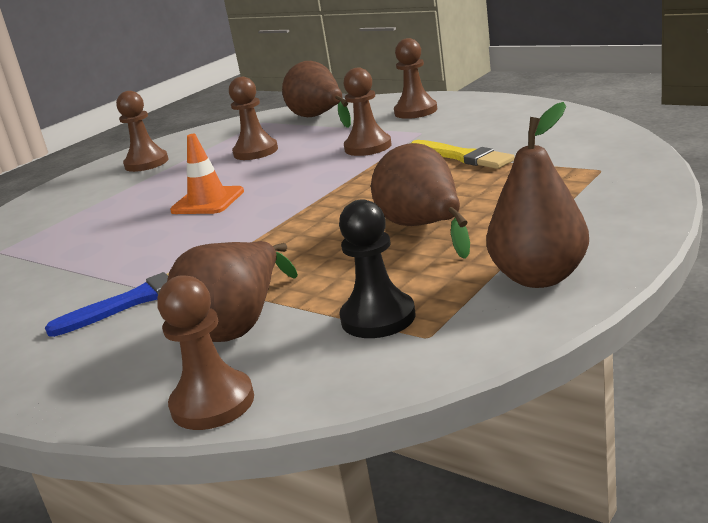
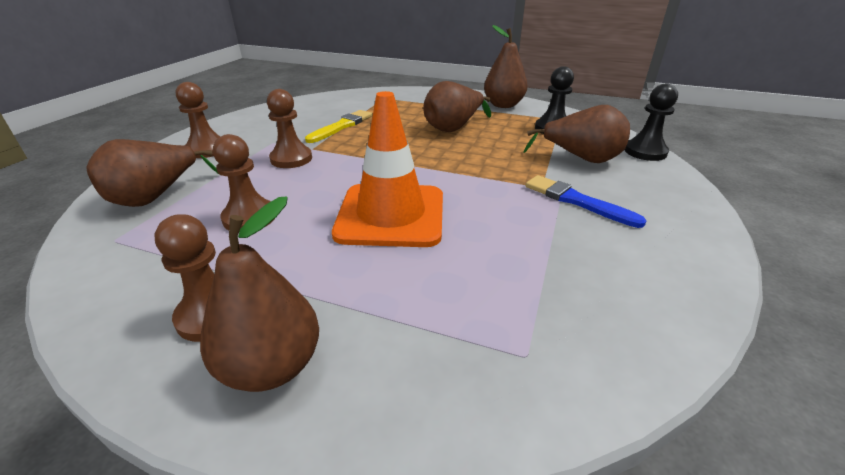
camera: 110 degrees left, 10 degrees up
brown pawn [157,275,254,430] -> black pawn [625,84,678,161]
orange traffic cone [170,134,244,214] -> orange traffic cone [332,91,443,247], size x1.75
none -> brown pear [200,197,319,392]

